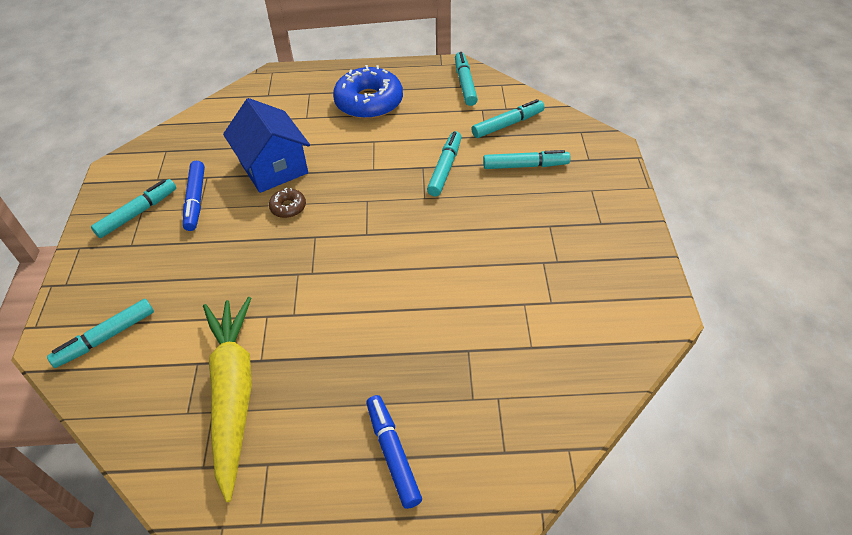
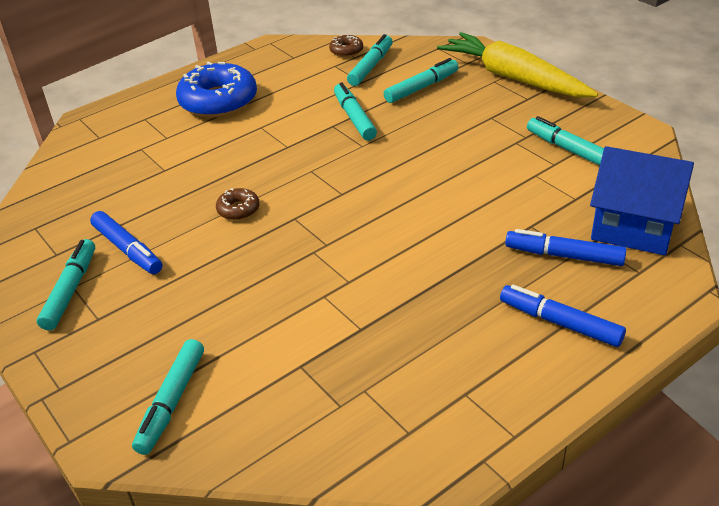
camera: 35 degrees left, 10 degrees down
yellow carrot [203,297,252,502] -> yellow carrot moved to [437,32,598,97]
blue house [223,98,310,193] -> blue house moved to [590,146,694,255]
turquoise marker [455,52,478,106] -> turquoise marker moved to [527,116,604,166]
none -> brown donut [329,35,363,57]
none -> blue marker [505,229,626,266]

